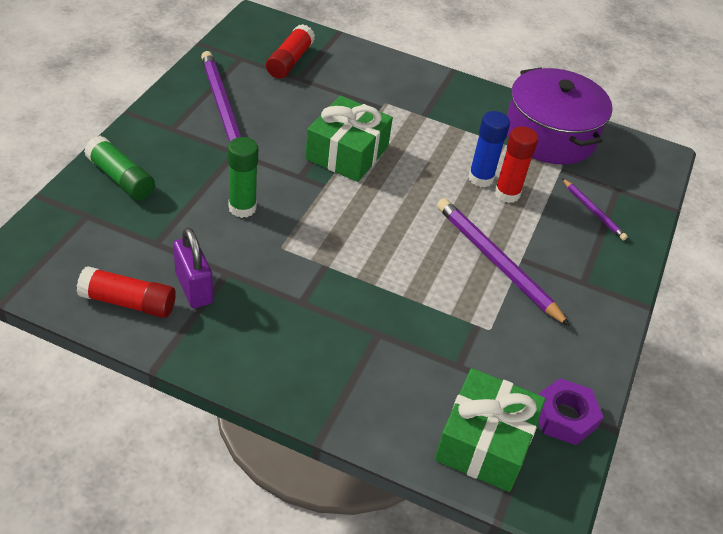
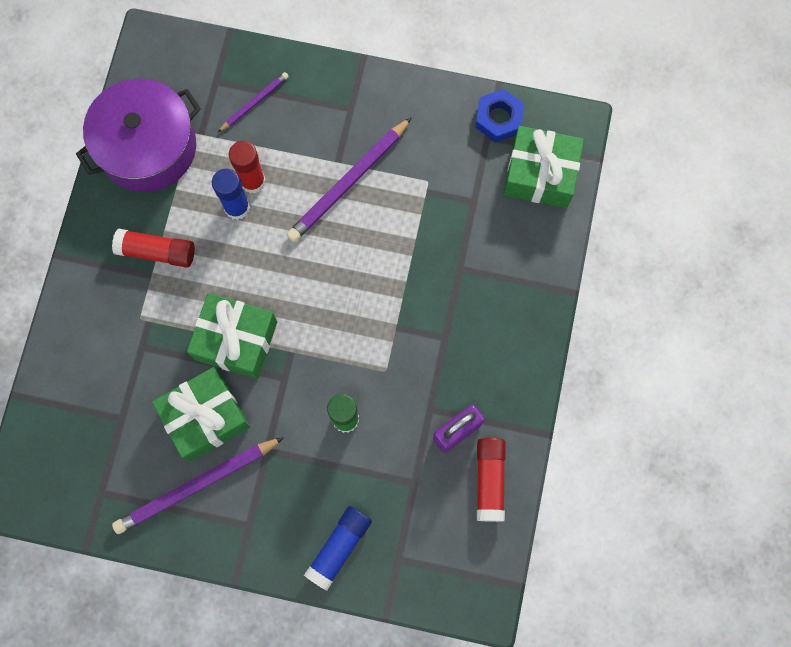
camera: 95 degrees left, 30 degrees up
green glue stick [84,136,155,200] -> blue glue stick [304,506,372,591]
red glue stick [266,24,315,79] -> red glue stick moved to [112,229,195,268]
purple nut [538,378,603,445] -> blue nut [475,89,524,143]
none -> green gift [152,367,250,462]

